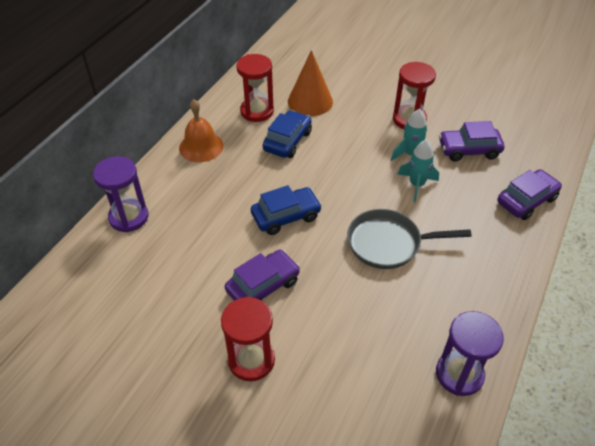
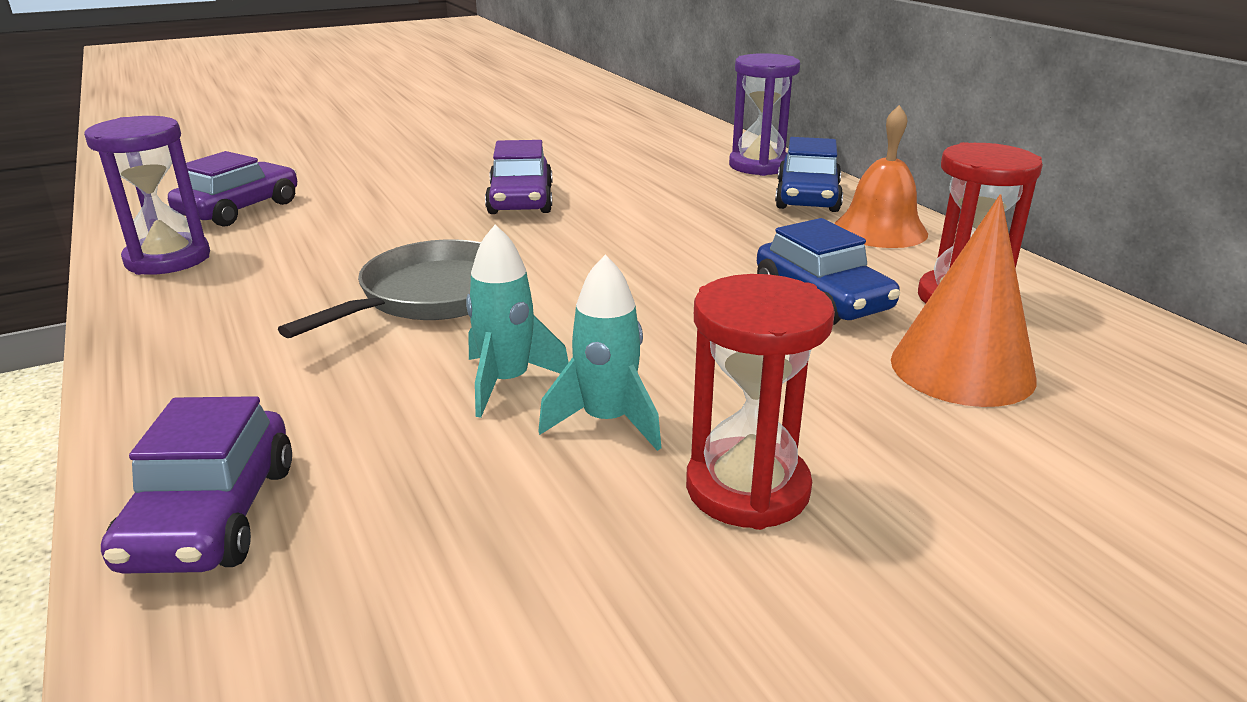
camera: 125 degrees right, 20 degrees down
red hourglass [221,297,275,381] -> none
blue car [251,185,322,235] -> blue car moved to [775,137,843,212]
purple car [439,121,504,162] -> purple car moved to [168,151,297,227]

